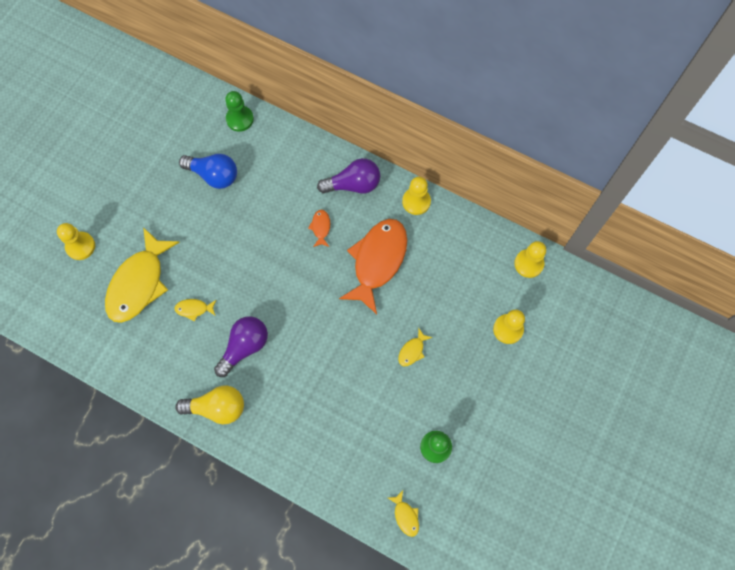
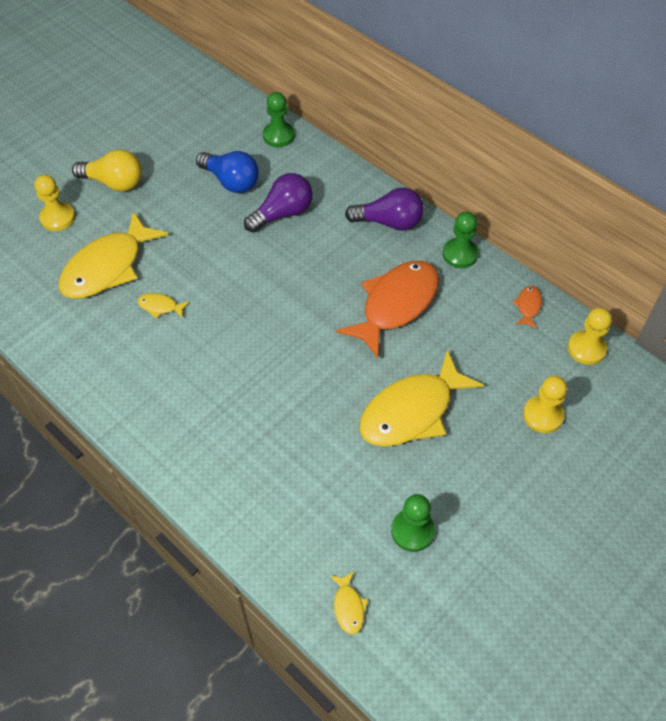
camera: 15 degrees right, 15 degrees down
yellow light bulb [175,386,244,424] -> yellow light bulb moved to [72,149,142,191]
purple light bulb [214,316,268,377] -> purple light bulb moved to [244,173,312,233]
orange fish [308,210,330,247] -> orange fish moved to [512,286,542,329]
yellow fish [398,328,433,366] -> yellow fish [360,350,484,447], size x2.44
yellow pawn [402,177,431,215] -> green pawn [443,212,478,268]

